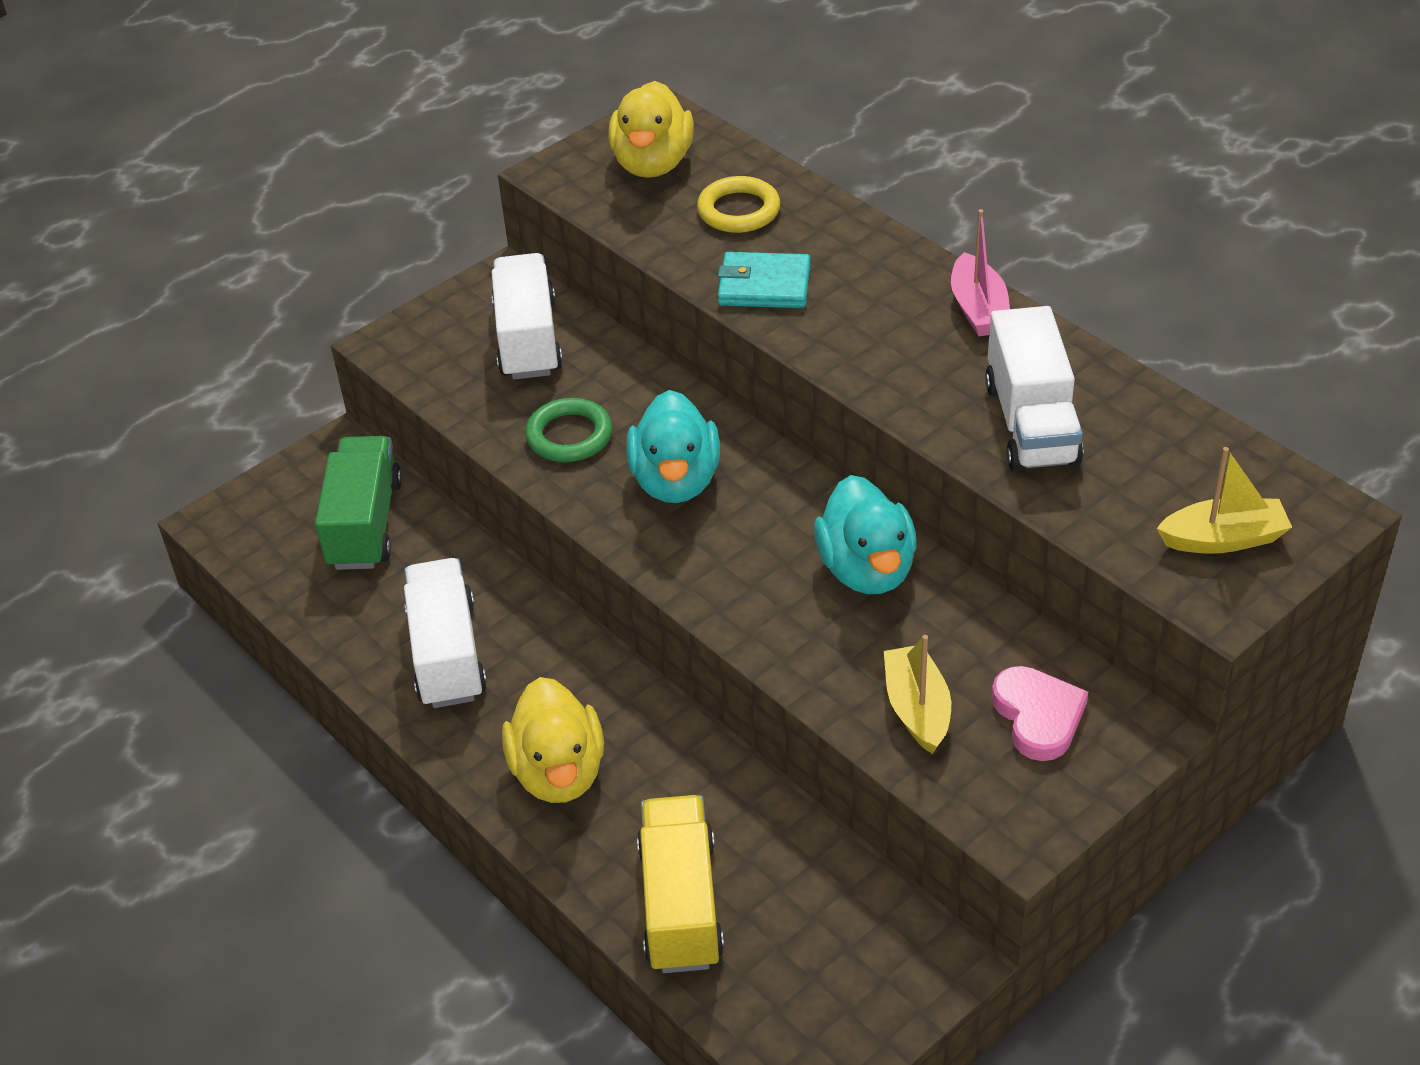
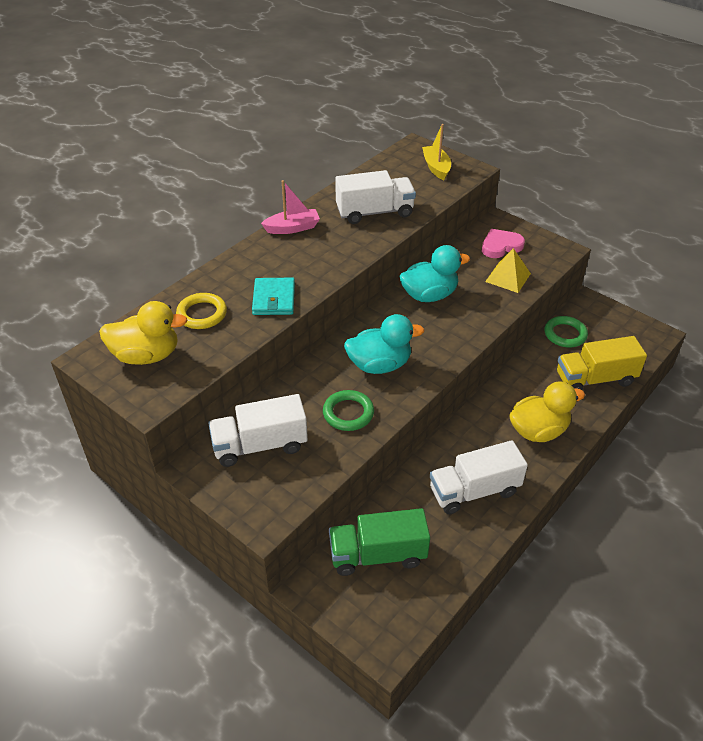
camera: 100 degrees left, 0 degrees up
yellow boat [884,635,951,754] -> yellow pyramid [485,248,531,293]
none -> green ring [544,316,588,347]

